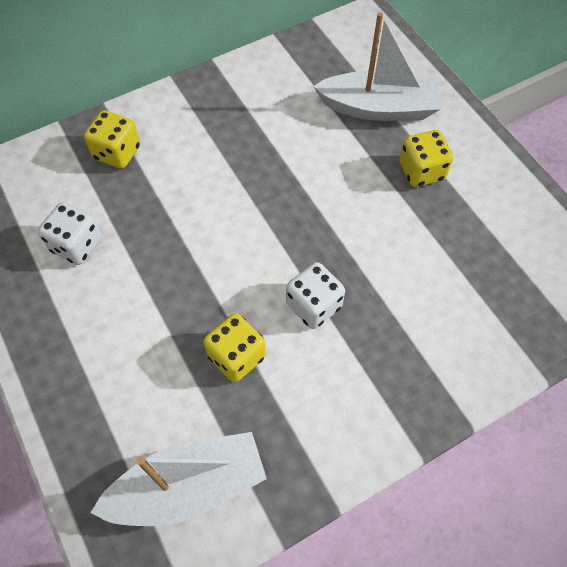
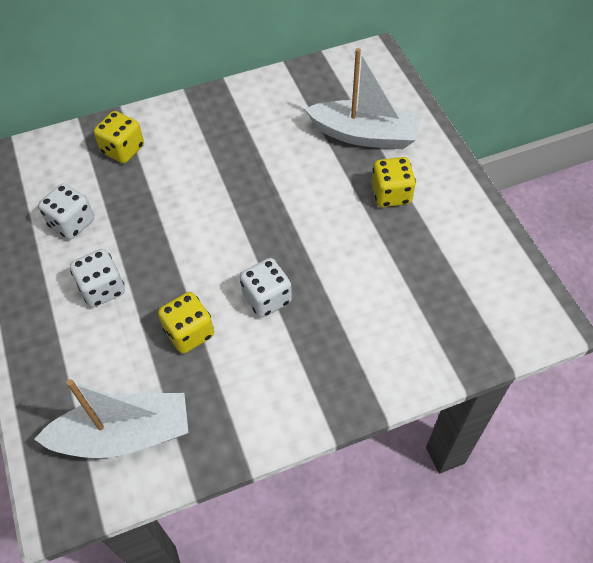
camera: 10 degrees right, 5 degrees down
none -> white dice [70,249,125,307]

